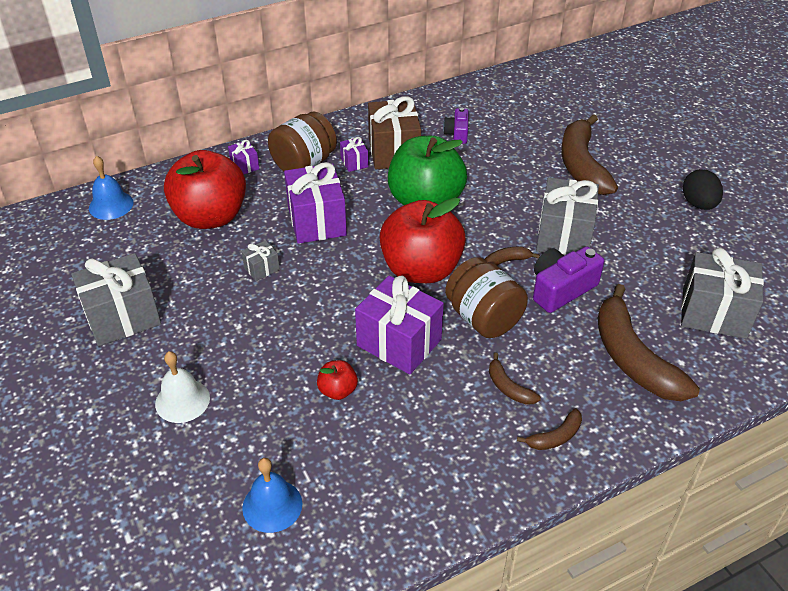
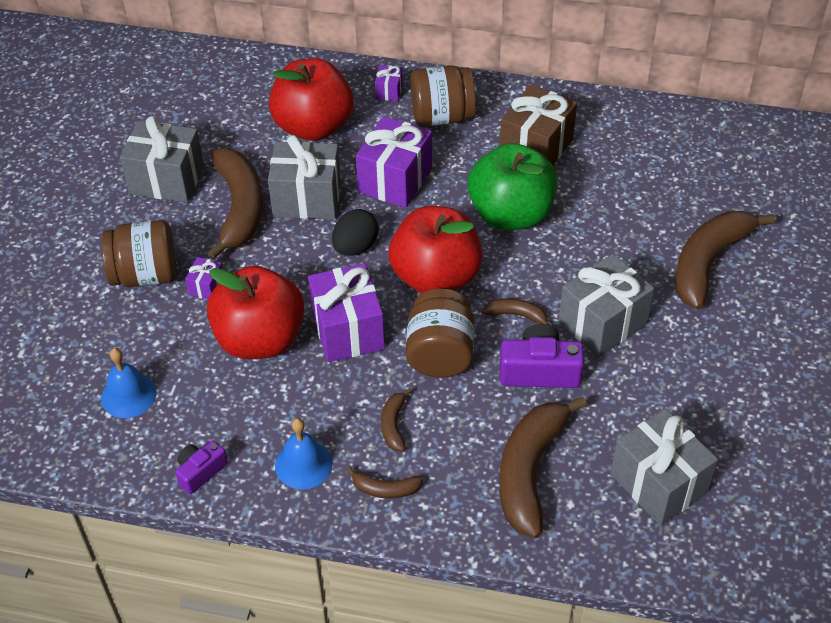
camera: 40 degrees right, 5 degrees up
blue bell [89,156,133,220] -> blue bell moved to [275,418,333,489]
white bell [155,351,210,423] -> brown jar [101,220,176,287]
grey gift [241,240,280,281] -> grey gift [268,135,341,219], size x2.18
red apple [317,360,358,400] -> red apple [207,266,304,359], size x2.37
purple gift [340,137,368,172] -> purple gift moved to [185,257,222,300]
purple camera [443,107,468,144] -> purple camera moved to [175,440,228,494]
black egg [683,169,723,210] -> black egg moved to [332,209,378,256]
none -> brown banana [207,148,263,260]

